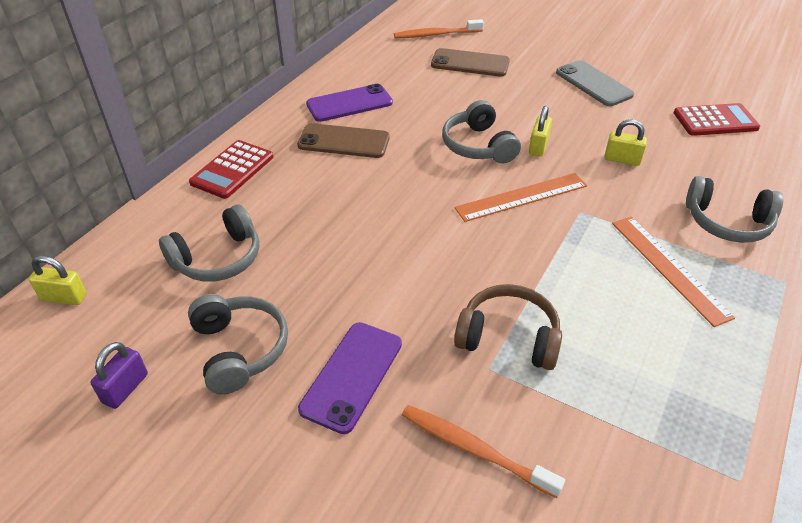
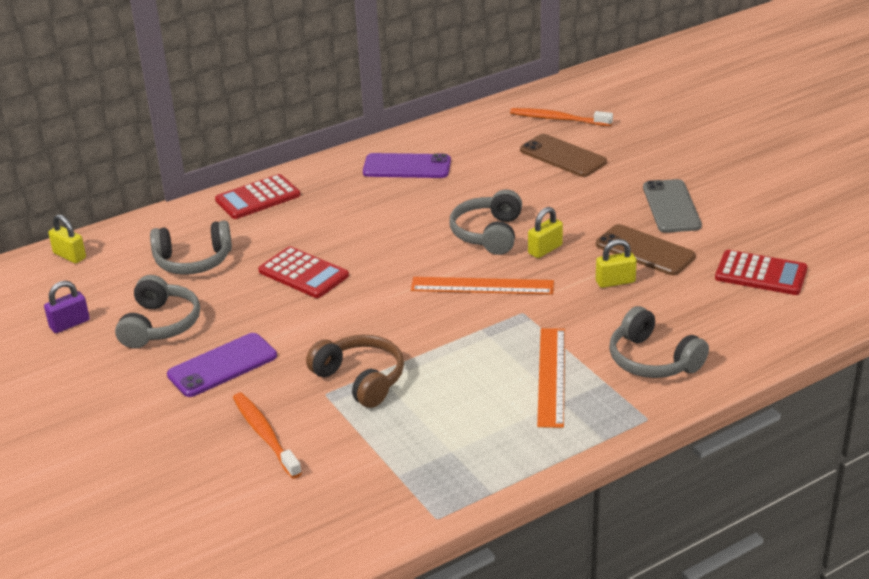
camera: 30 degrees right, 10 degrees down
brown phone [297,123,390,158] -> brown phone moved to [596,224,696,275]
yellow padlock [604,119,647,166] -> yellow padlock turned 60 degrees counterclockwise [596,239,637,288]
none -> red calculator [258,246,349,298]

